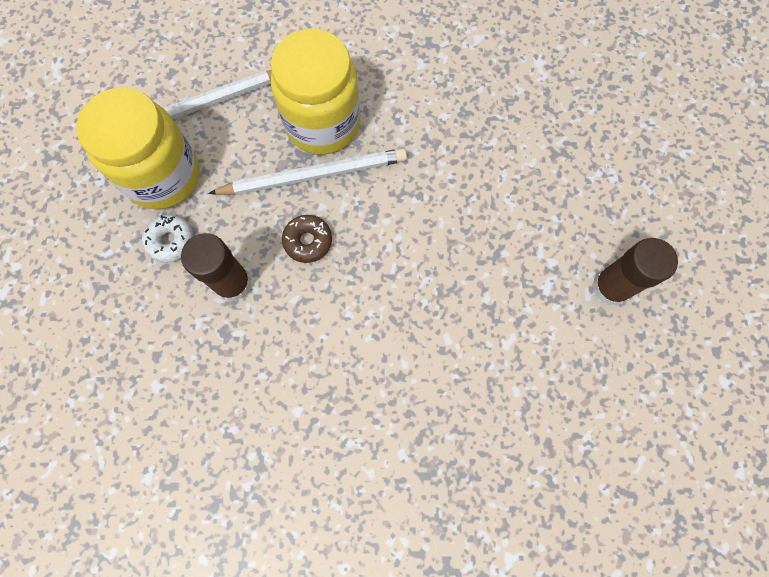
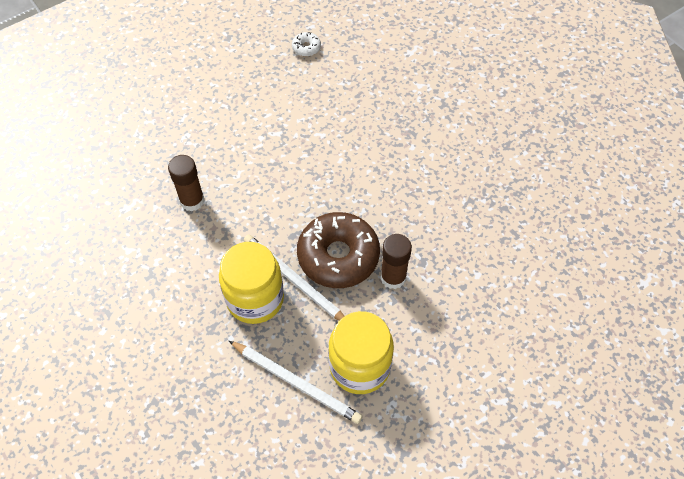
camera: 125 degrees left, 15 degrees down
white donut [142,214,193,263] -> white donut moved to [292,32,321,56]
brown donut [282,215,332,263] -> brown donut [297,212,380,288], size x2.37
brown glue stick [592,238,678,306] -> brown glue stick moved to [168,155,205,211]

